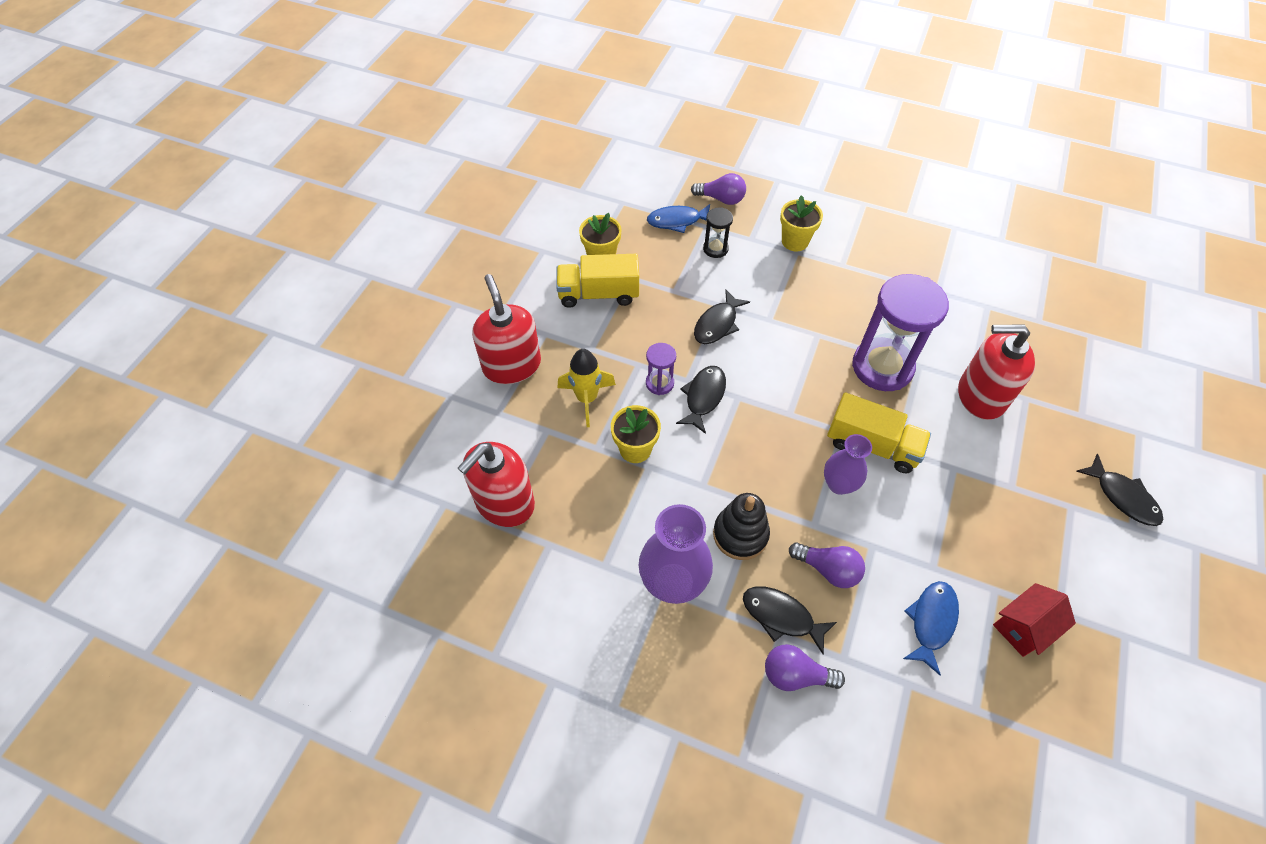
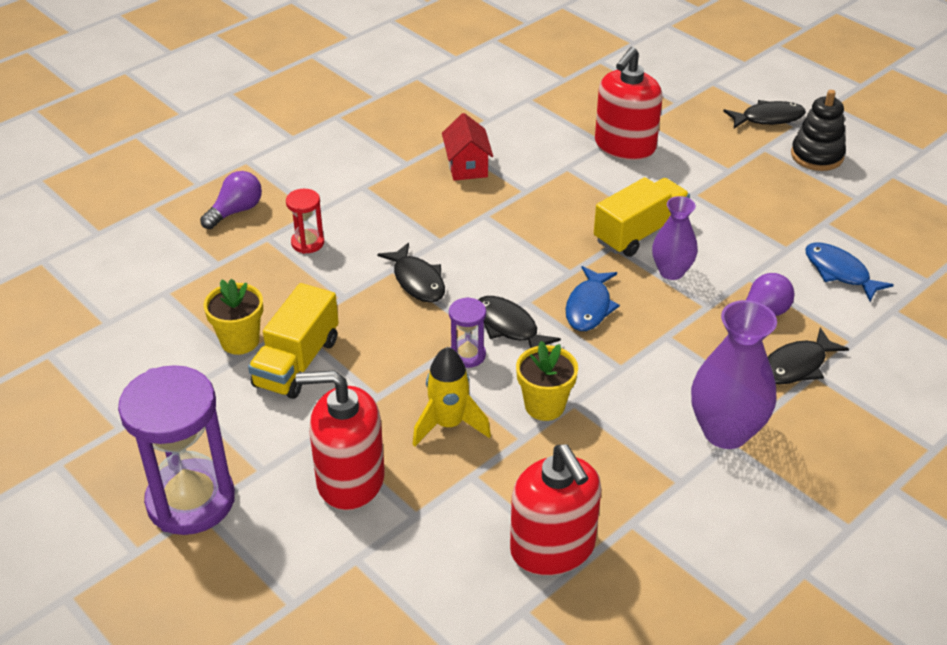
camera: 65 degrees left, 15 degrees down
blue fish [647,204,710,233] -> blue fish moved to [566,266,620,331]
black hourglass [703,207,733,258] -> red hourglass [286,189,324,254]
black stacking toy [713,493,770,560] -> black stacking toy moved to [791,90,846,171]
purple light bulb [765,644,845,691] -> none
yellow flower pot [780,195,823,251] -> none
purple hourglass [852,274,949,391] -> purple hourglass moved to [118,365,235,535]
red house [993,583,1076,657] -> red house moved to [442,113,493,181]

